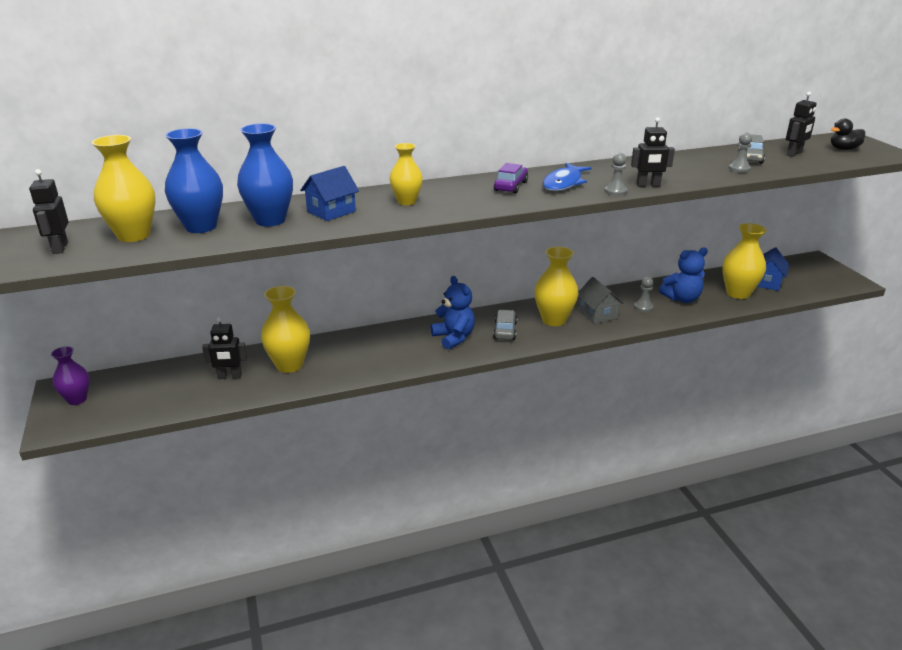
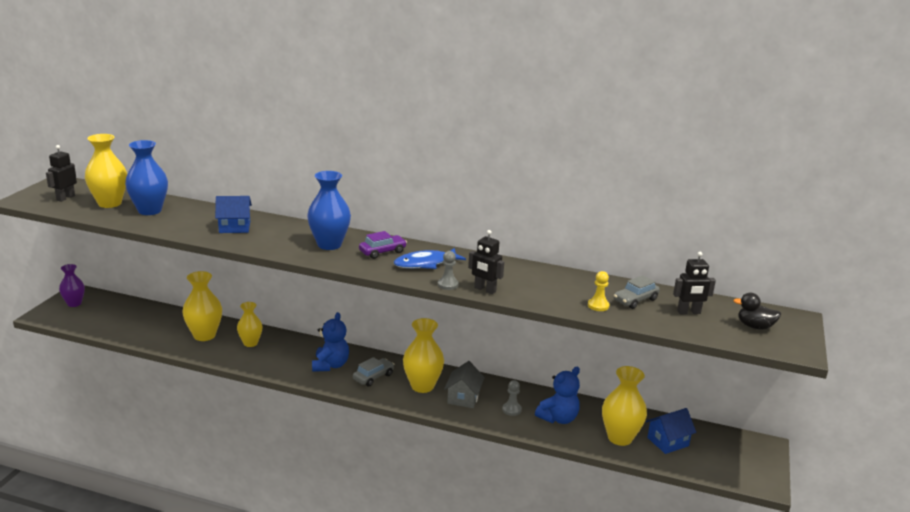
camera: 35 degrees right, 5 degrees down
black robot [202,317,247,379] -> none
blue vase [237,123,293,227] -> blue vase moved to [307,171,351,250]
yellow vase [390,143,423,205] -> yellow vase moved to [237,302,263,347]
blue teddy bear [659,247,708,303] -> blue teddy bear turned 60 degrees counterclockwise [535,367,580,424]
grey pawn [729,132,752,173] -> yellow pawn [588,271,610,311]

